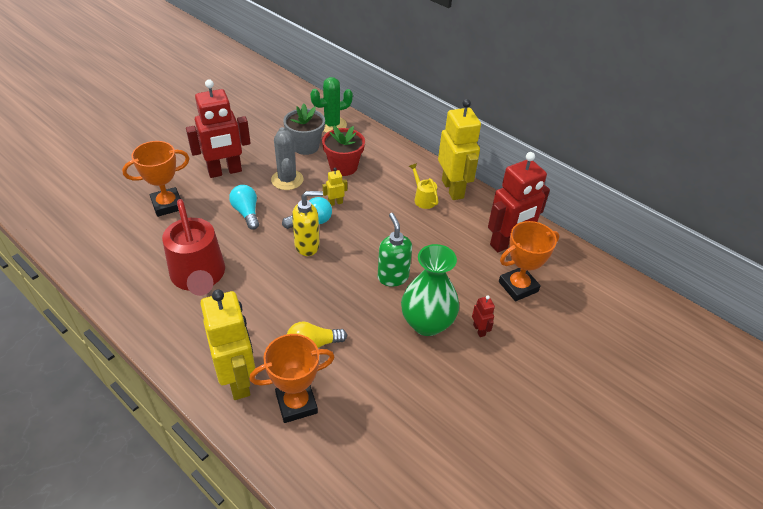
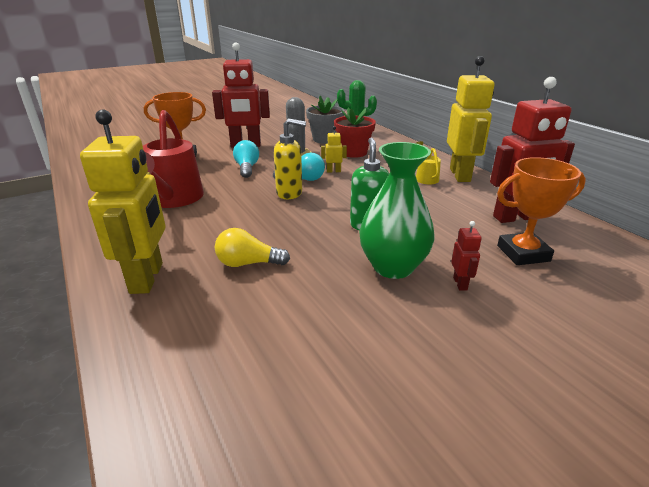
camera: 20 degrees right, 15 degrees down
orange trophy [249,334,335,423] -> none

